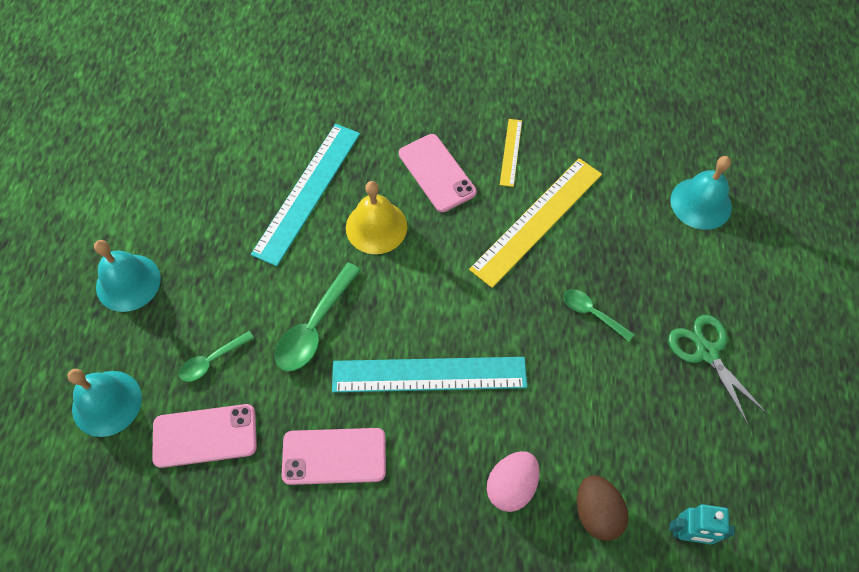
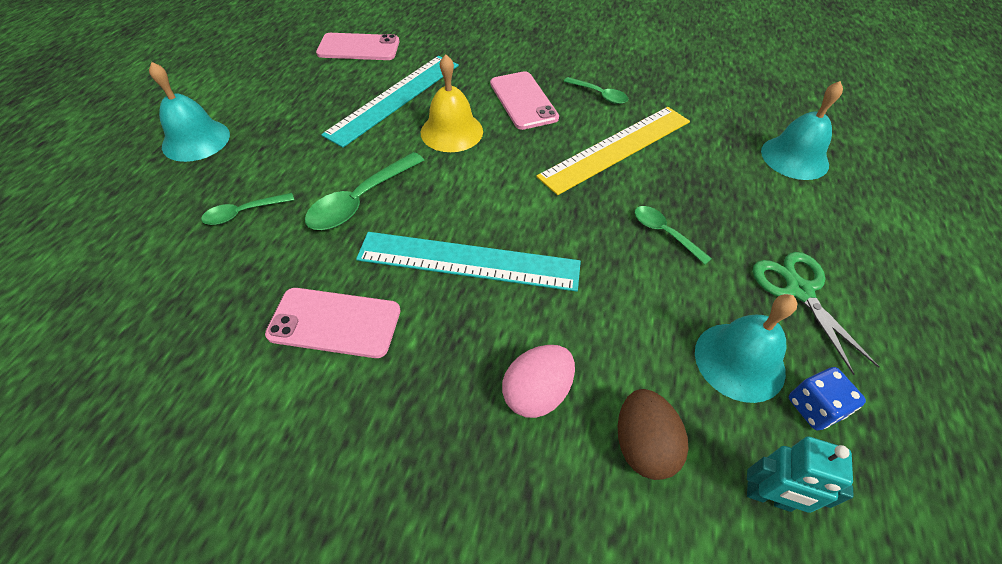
camera: 10 degrees right, 10 degrees down
turquoise bell [68,369,142,437] -> turquoise bell moved to [695,294,797,403]
pink phone [152,404,257,468] -> pink phone moved to [316,33,400,60]
yellow ruler [500,119,522,187] -> green spoon [564,77,629,104]
none -> blue dice [789,367,866,430]

